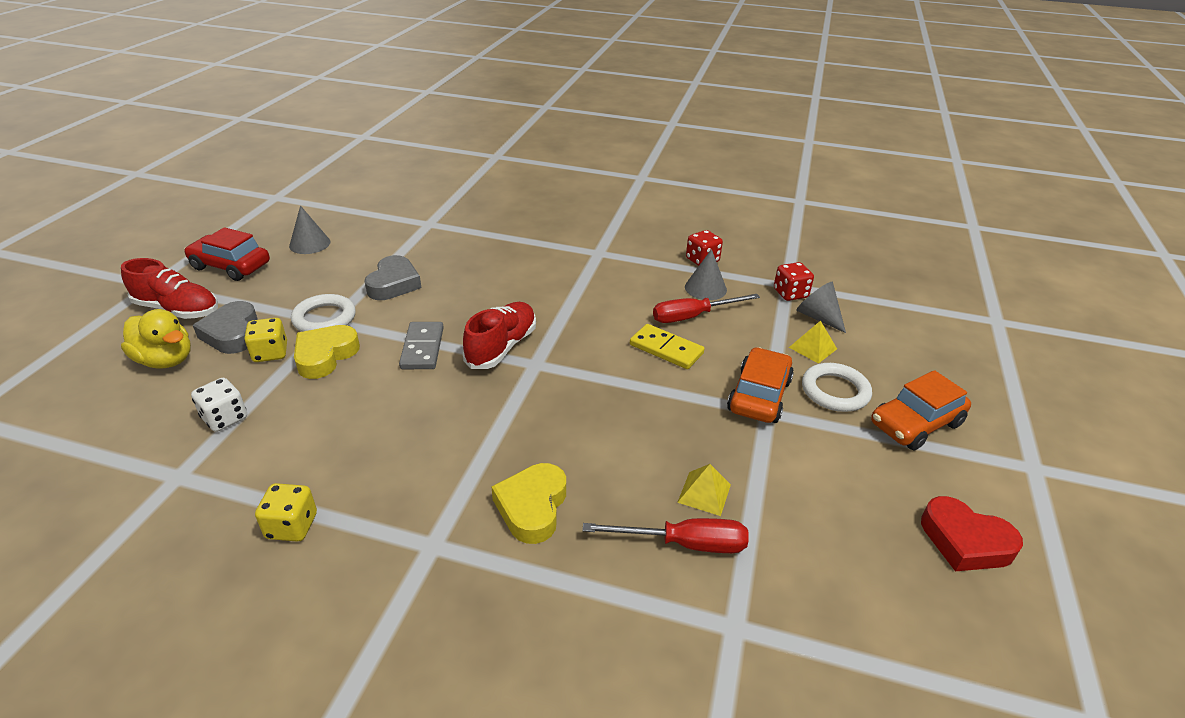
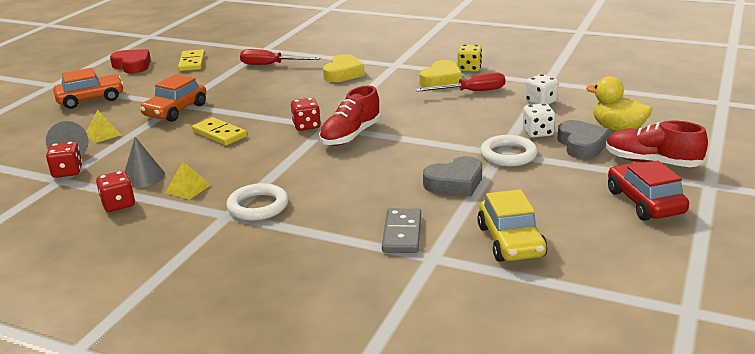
camera: 170 degrees left, 10 degrees down
red car [184,227,270,281] -> red car turned 135 degrees counterclockwise [608,160,689,221]
yellow dice [244,318,287,362] -> white dice [523,103,555,138]
grey cone [289,205,331,254] -> none
yellow heart [294,325,360,379] -> yellow heart moved to [419,60,462,88]
grey heart [364,255,422,300] -> grey heart turned 135 degrees counterclockwise [423,156,482,196]
grey domino [399,322,444,369] -> grey domino moved to [382,209,421,253]
red screwdriver [653,294,760,323] -> red screwdriver moved to [415,72,505,92]
yellow pyramid [677,464,731,516] -> yellow pyramid moved to [165,161,210,200]
white ring [802,363,872,412] -> white ring moved to [226,183,288,221]
none -> yellow domino [178,49,205,71]
none -> red dice [291,98,321,131]
none -> yellow car [477,189,547,262]

